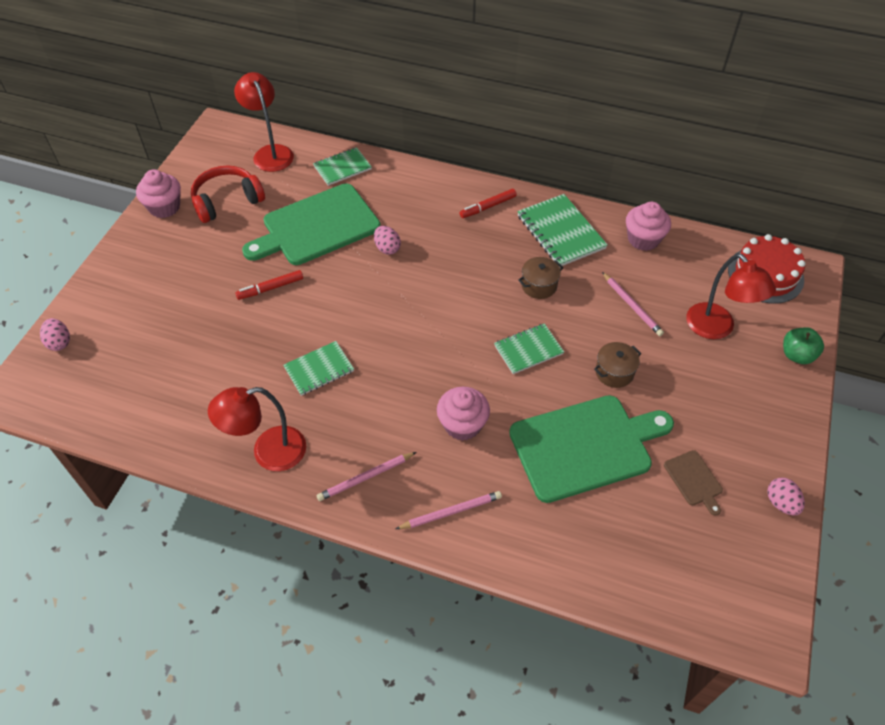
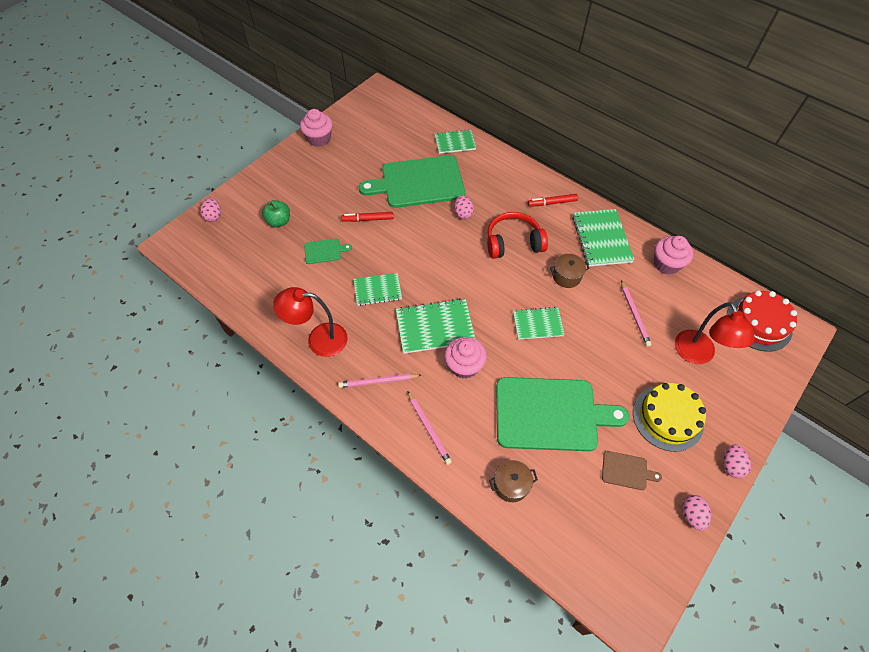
camera: 20 degrees right, 5 degrees up
red headphones [191,165,265,223] -> red headphones moved to [487,212,548,259]
red lamp [234,72,294,172] -> none
pink pencil [396,491,502,529] -> pink pencil turned 60 degrees clockwise [408,392,452,465]
brown pot [594,342,641,388] -> brown pot moved to [489,460,538,502]
brown cutting board [664,450,723,516] -> brown cutting board turned 75 degrees counterclockwise [602,451,662,490]
green apple [783,327,824,364] -> green apple moved to [262,200,290,227]
none -> green cutting board [304,239,352,264]
none -> green notebook [396,298,475,354]
none -> yellow cake [633,383,706,452]
none -> pink egg [723,445,751,478]

